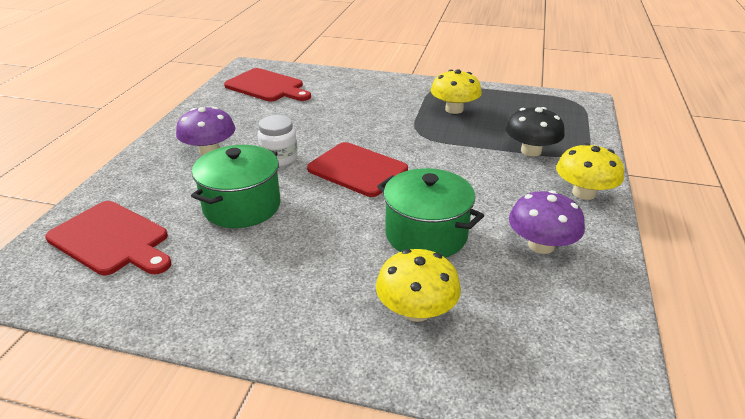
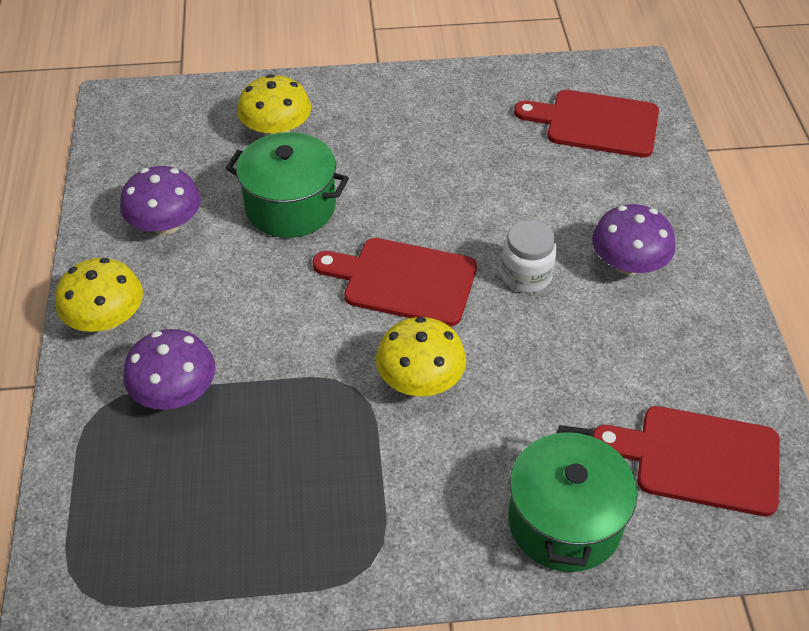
camera: 160 degrees right, 15 degrees up
green pot [191,145,281,228] -> green pot moved to [508,425,637,572]
yellow mushroom [431,69,482,114] -> yellow mushroom moved to [376,317,466,396]
black mushroom [506,107,565,156] -> purple mushroom [123,329,215,410]

